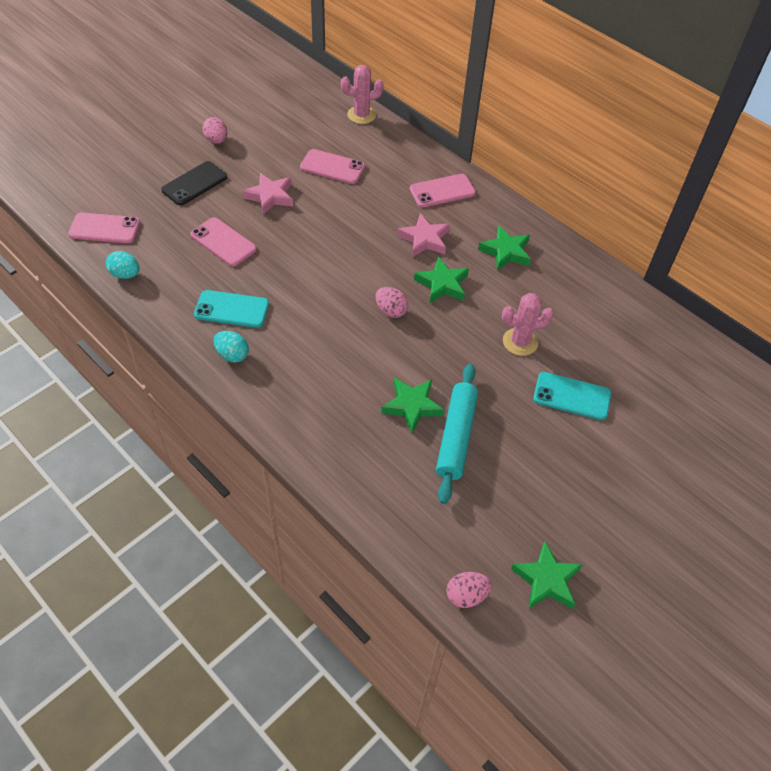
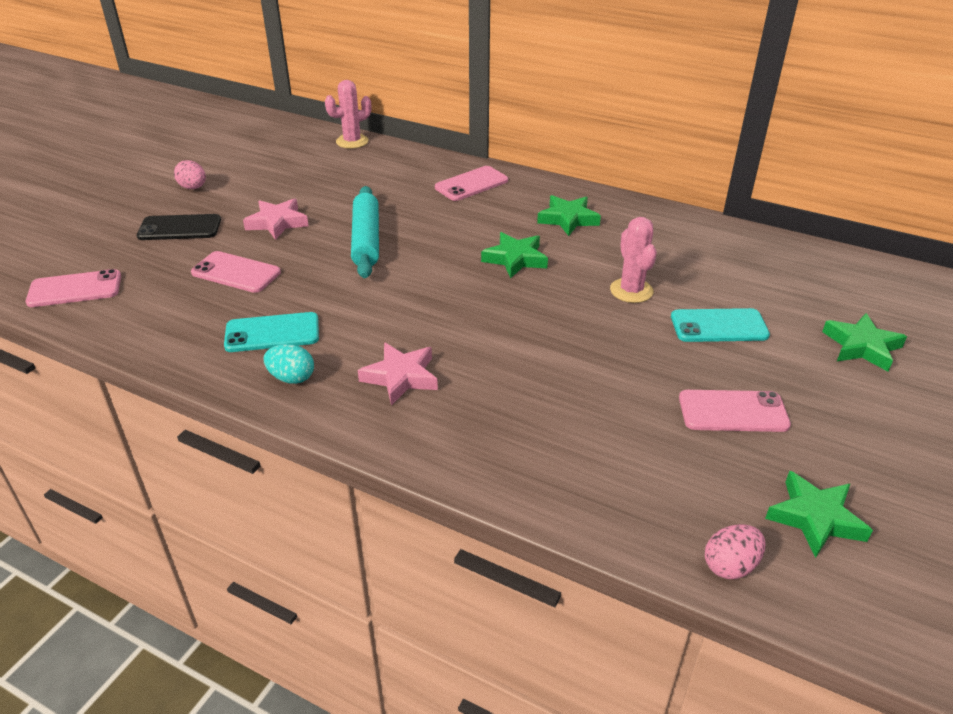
camera: 15 degrees left, 15 degrees down
turquoise egg [106,251,140,279] -> none
black phone [161,161,227,206] -> black phone turned 60 degrees clockwise [137,214,221,240]
pink phone [300,149,365,184] -> pink phone moved to [679,390,791,432]
pink egg [375,287,408,318] -> none
green star [381,378,444,433] -> green star moved to [822,313,907,372]
pink star [397,213,450,257] -> pink star moved to [358,342,438,405]
turquoise rolling pin [436,364,478,504] -> turquoise rolling pin moved to [351,186,379,278]
pink cactus [502,293,554,356] -> pink cactus turned 75 degrees counterclockwise [610,217,657,303]

